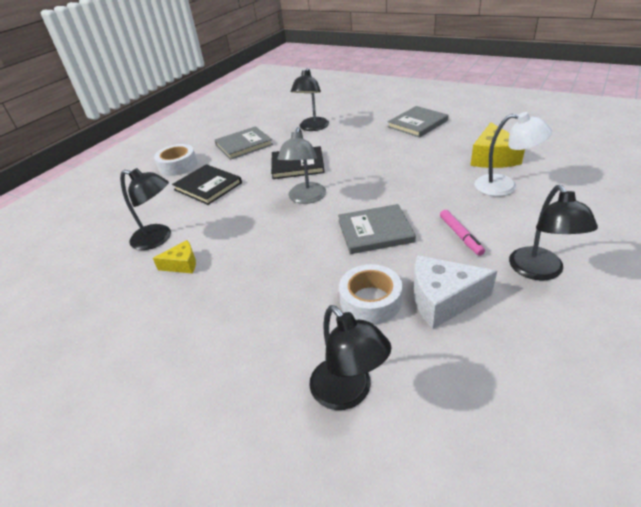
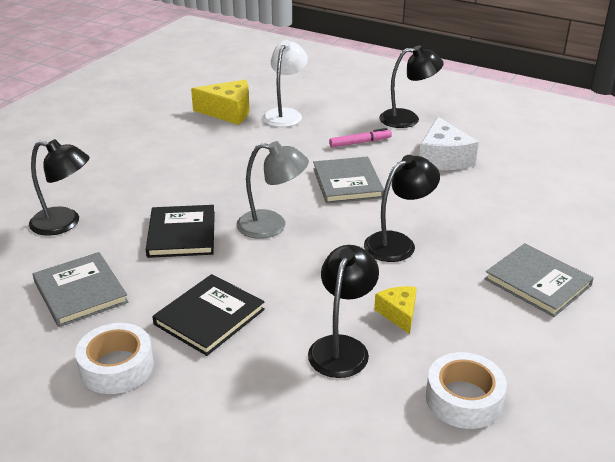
camera: 95 degrees left, 5 degrees down
black lamp [309,305,392,410] -> black lamp moved to [364,155,440,262]
white tape [339,264,402,325] -> white tape moved to [426,352,507,429]
grey book [388,106,449,138] -> grey book moved to [485,243,594,317]

